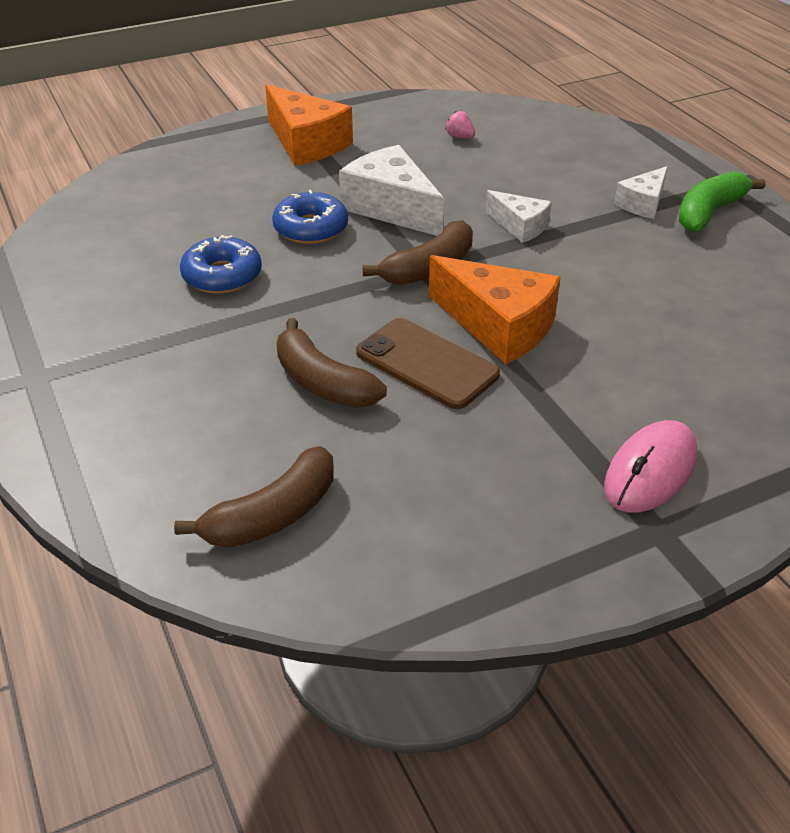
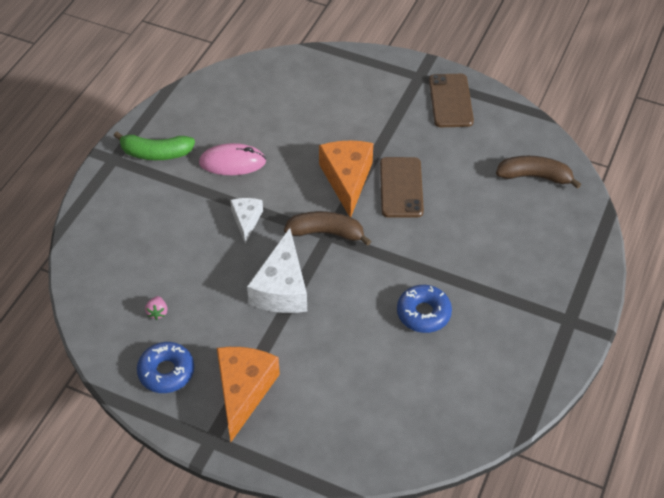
camera: 130 degrees left, 10 degrees up
blue donut [272,190,348,244] -> blue donut moved to [137,342,194,393]
brown banana [276,318,387,408] -> none
pink mouse [604,420,697,513] -> pink mouse moved to [199,143,266,175]
white cheese [614,166,668,219] -> none
none -> brown phone [429,74,474,127]

